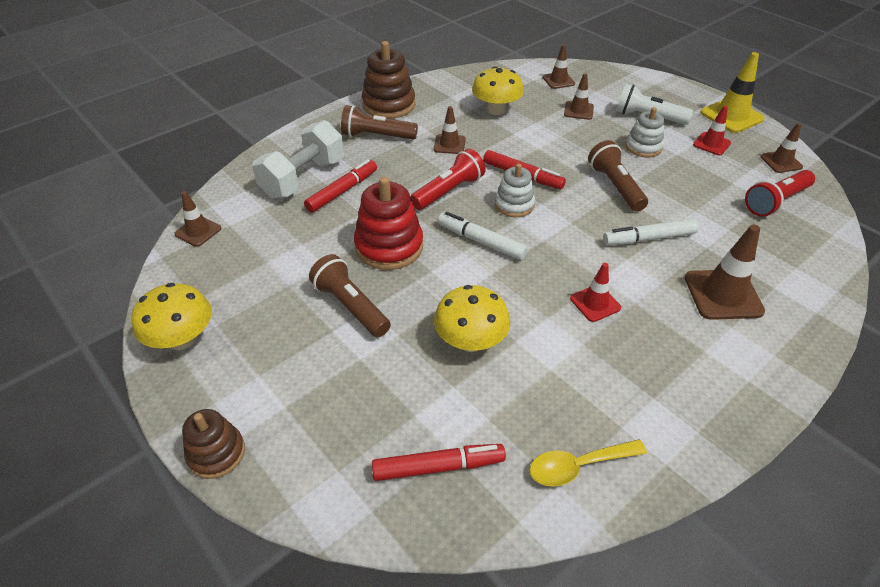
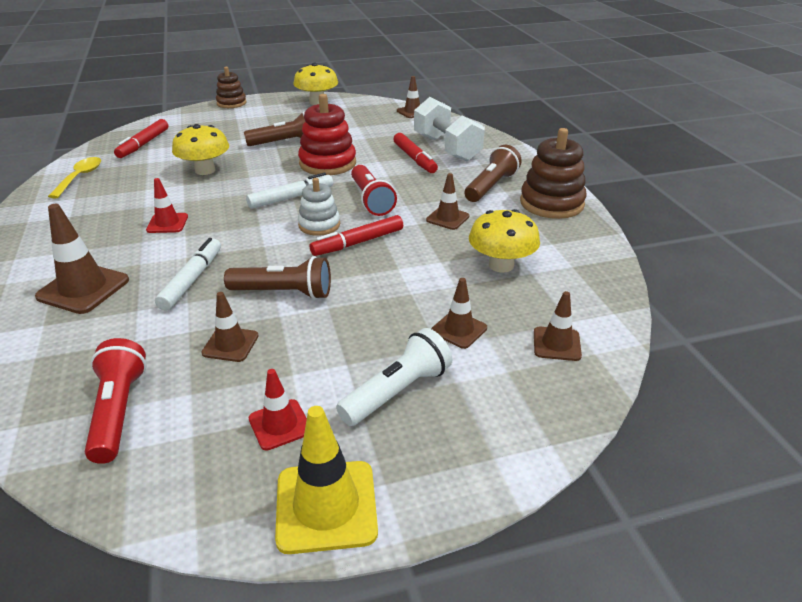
camera: 115 degrees right, 10 degrees down
white stacking toy [626,107,664,157] -> none
brown traffic cone [760,123,803,173] -> brown traffic cone moved to [202,292,259,362]

